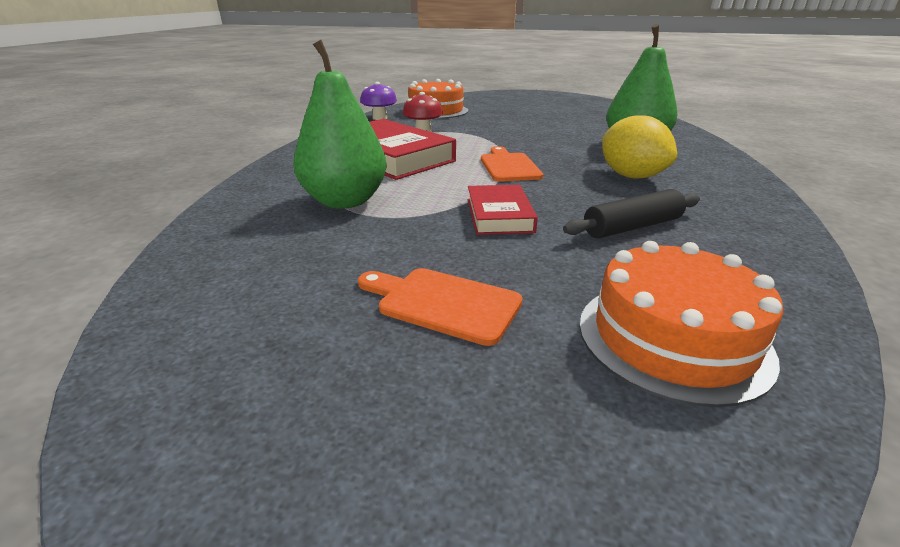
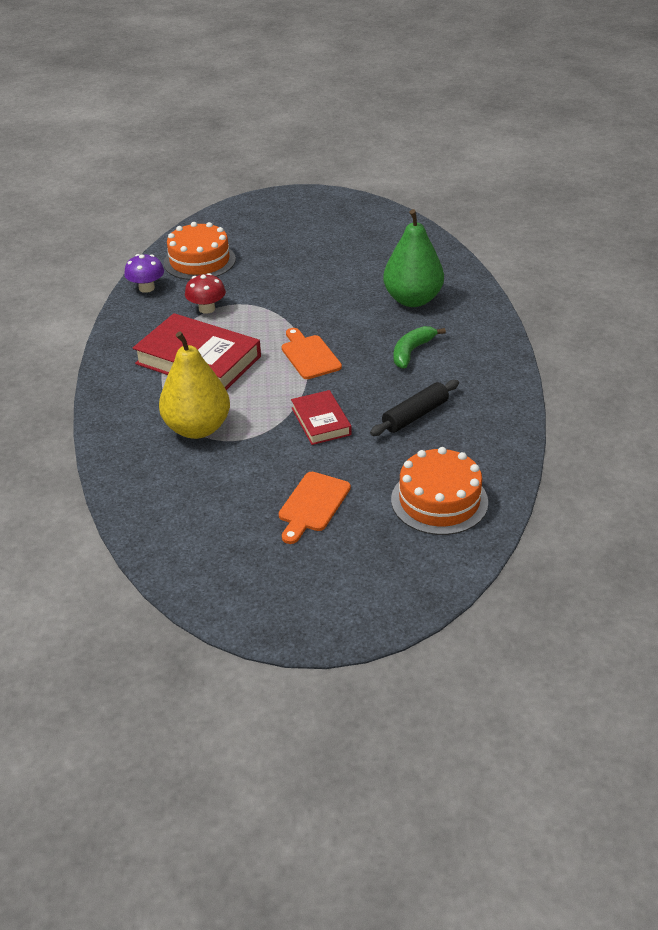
camera: 15 degrees left, 10 degrees up
green pear [293,40,387,209] -> yellow pear [159,331,230,439]
orange cutting board [358,268,523,346] -> orange cutting board turned 75 degrees counterclockwise [279,472,351,544]
yellow lemon [602,115,677,179] -> green banana [394,326,446,368]

